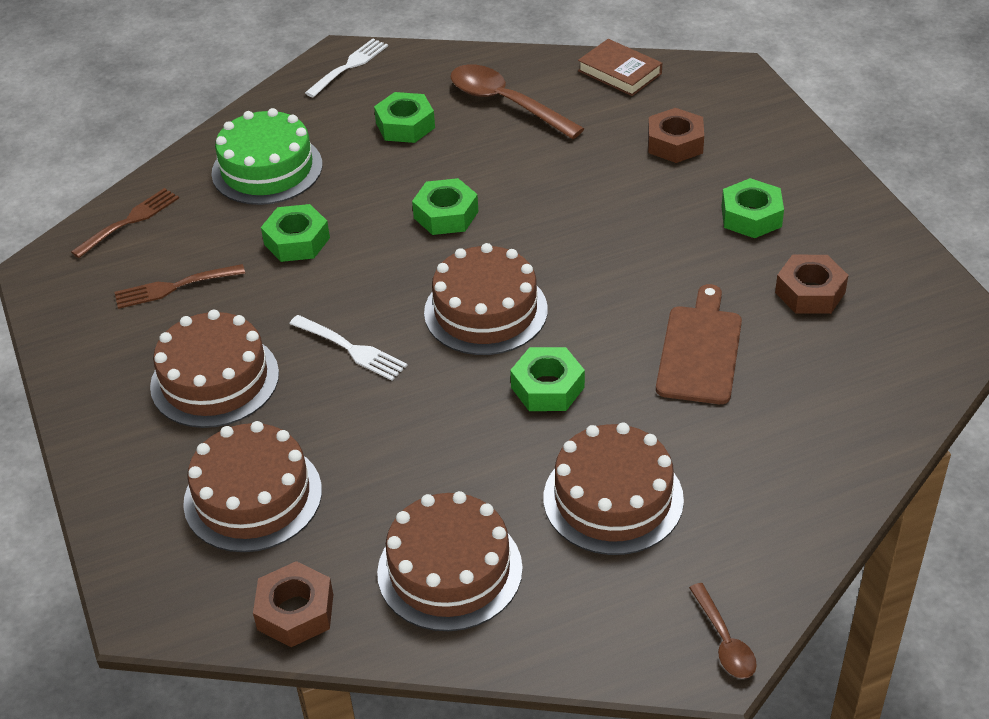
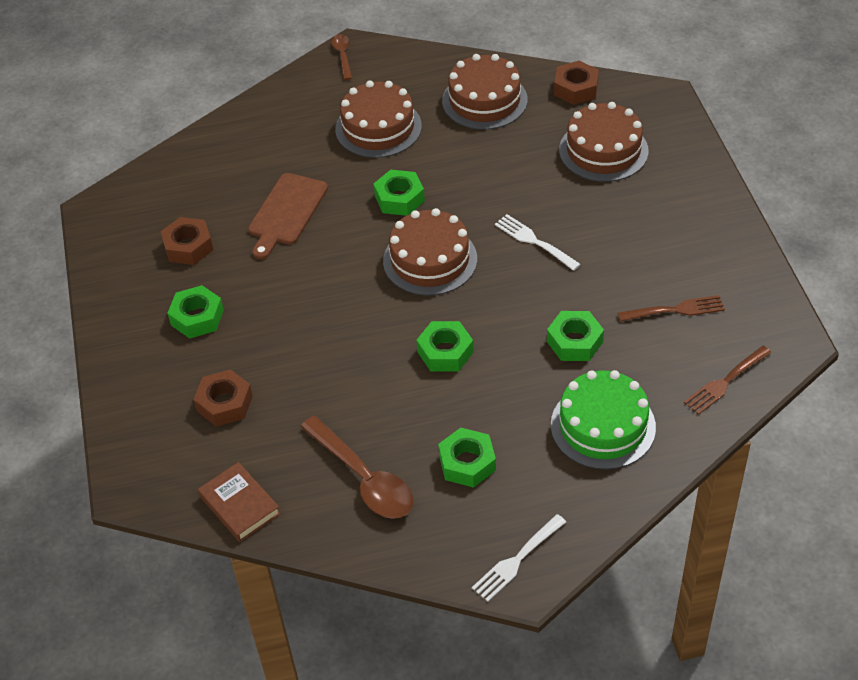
camera: 170 degrees left, 5 degrees up
brown cake [150,310,279,428] -> none

